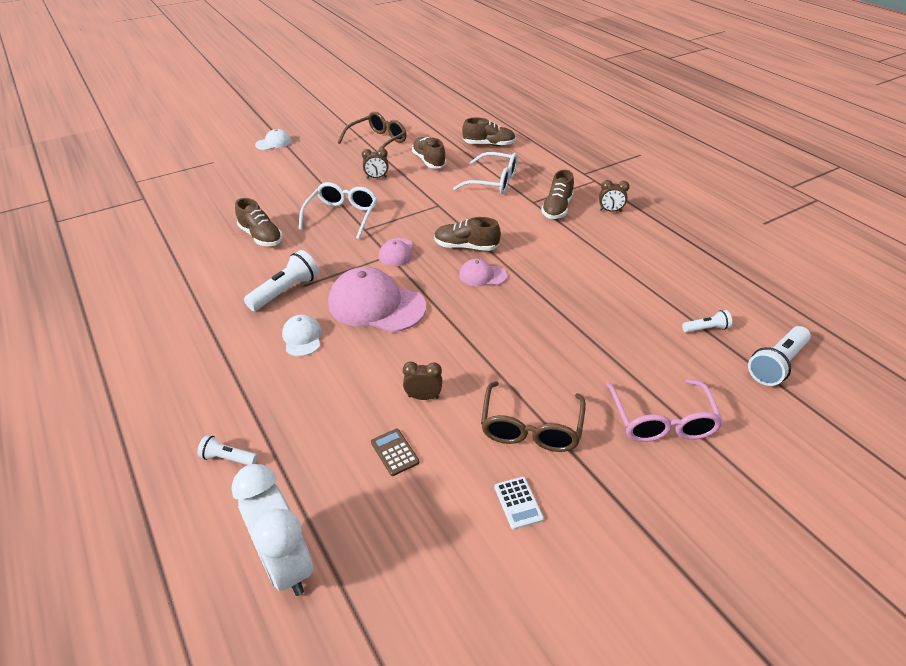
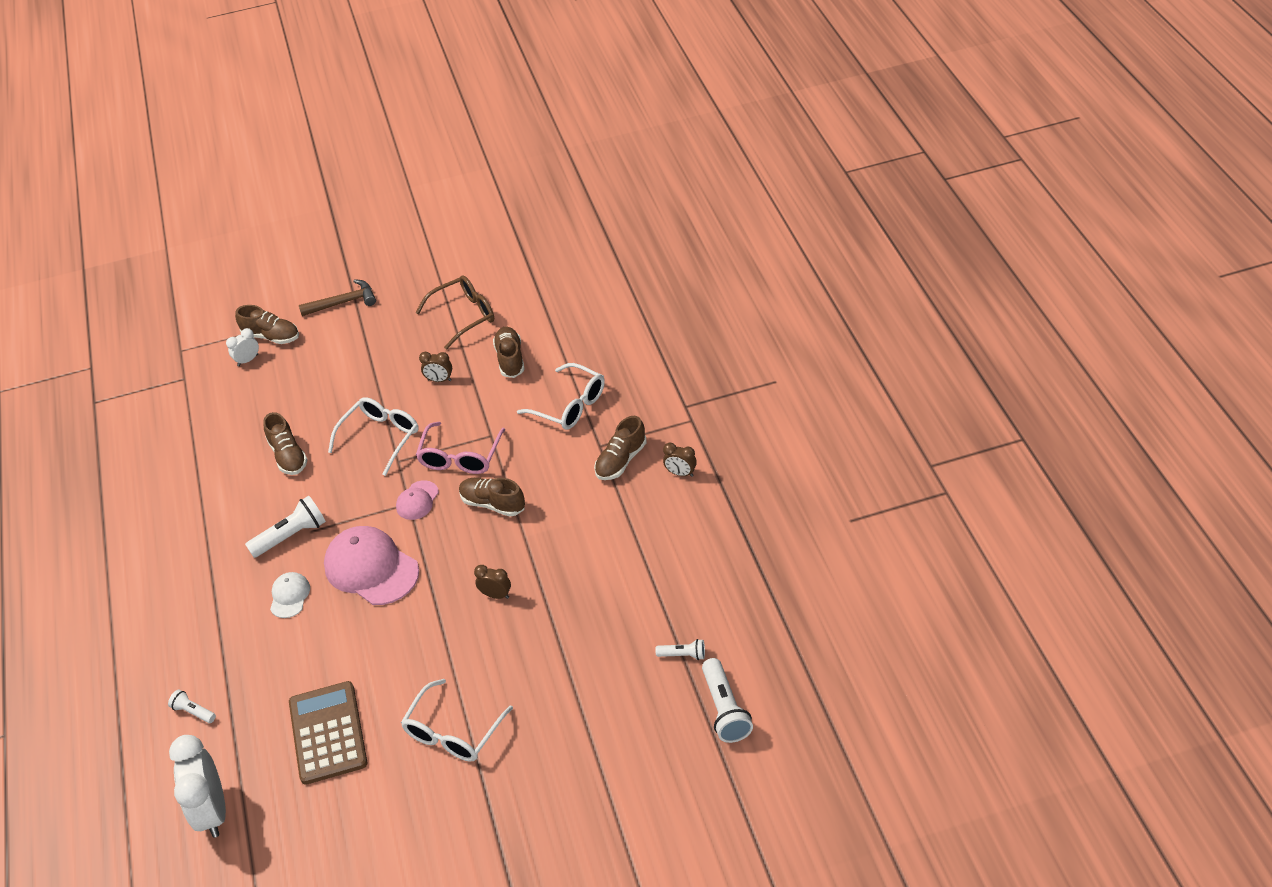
camera: 20 degrees right, 5 degrees up
white cap [255,129,291,150] -> brown hammer [299,279,376,316]
brown calculator [371,429,419,476] -> brown calculator [289,681,367,785], size x2.34
brown clock [403,362,442,400] -> brown clock moved to [474,565,511,599]
pink cap [459,259,507,286] -> none
brown shoe [462,118,516,147] -> brown shoe moved to [235,305,299,344]
brown glasses [481,381,586,452] -> white glasses [401,679,513,762]
white calculator [494,477,544,530] -> none
pink glasses [606,379,723,442] -> pink glasses moved to [416,422,505,474]
white flashlight [748,326,811,386] -> white flashlight turned 75 degrees counterclockwise [702,658,753,743]
none -> white clock [226,328,259,366]

